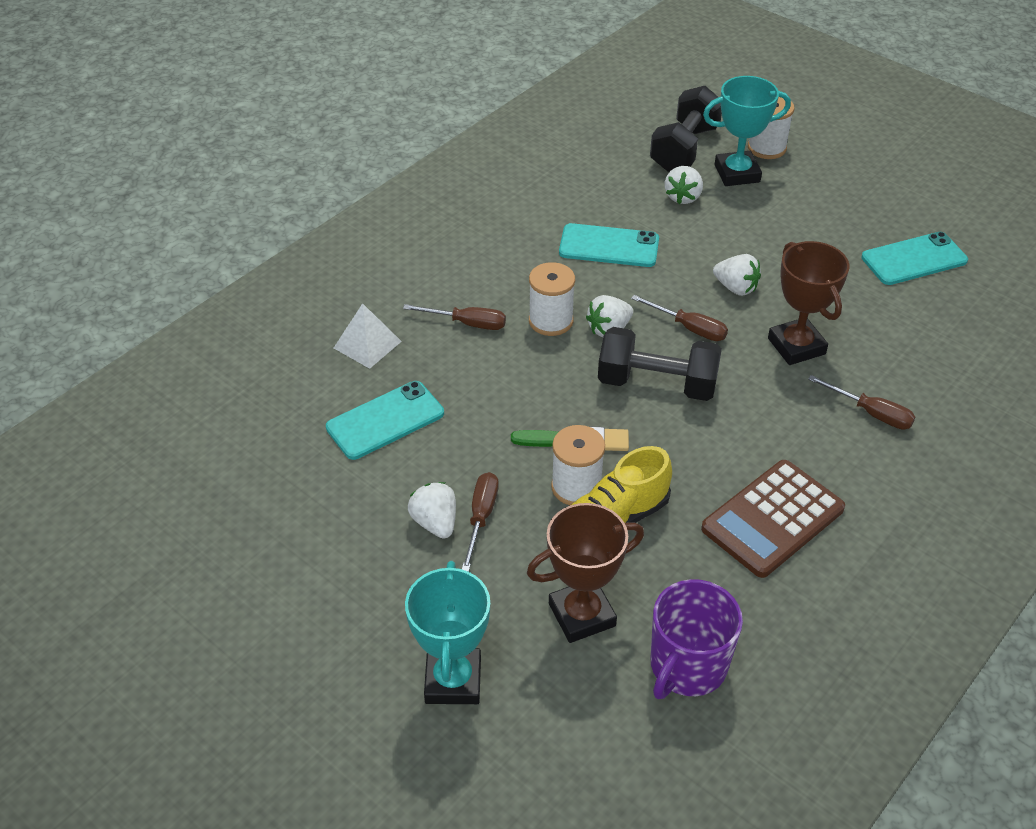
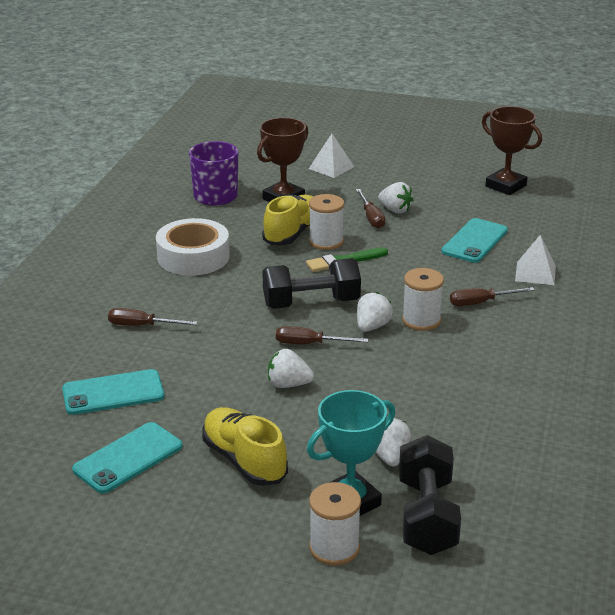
camera: 155 degrees right, 15 degrees down
turquoise trophy [405,561,490,704] -> white pyramid [309,134,354,178]
turquoise phone [559,223,659,267] -> turquoise phone moved to [62,369,164,415]
brown calculator [701,460,845,578] -> white tape [156,218,230,276]
brown trophy [768,241,849,365] -> brown trophy moved to [482,106,542,195]
none -> yellow shoe [202,407,288,486]

